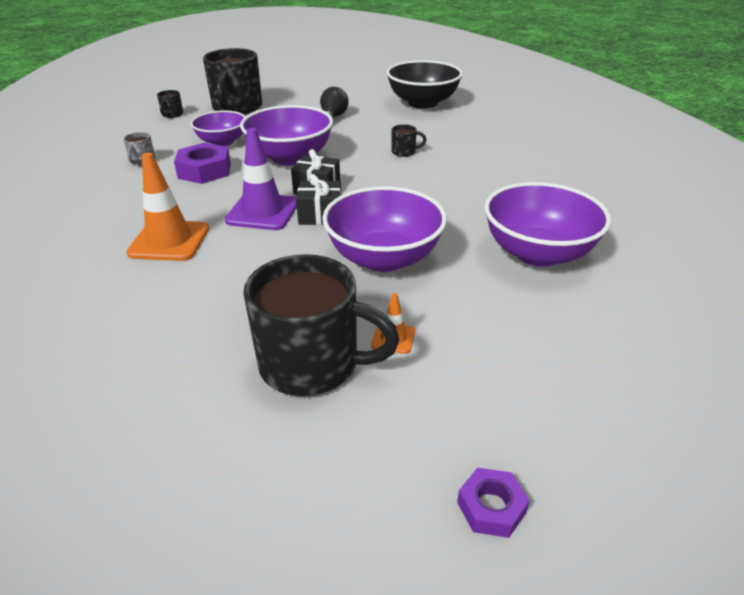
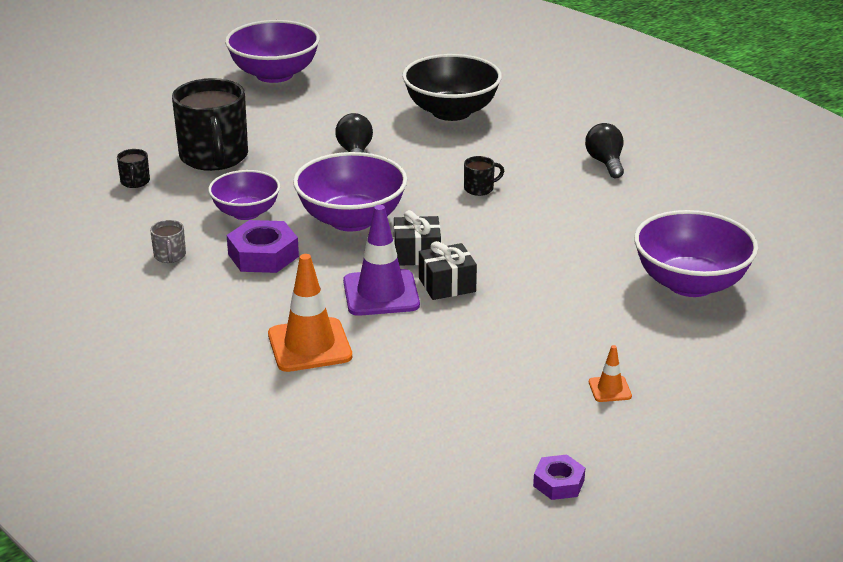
camera: 20 degrees left, 5 degrees down
black mug [243,254,400,396] -> none
purple bowl [322,186,447,272] -> purple bowl moved to [225,20,320,83]
purple nut [457,468,530,538] -> purple nut moved to [533,455,585,500]
none -> black light bulb [585,123,624,178]

